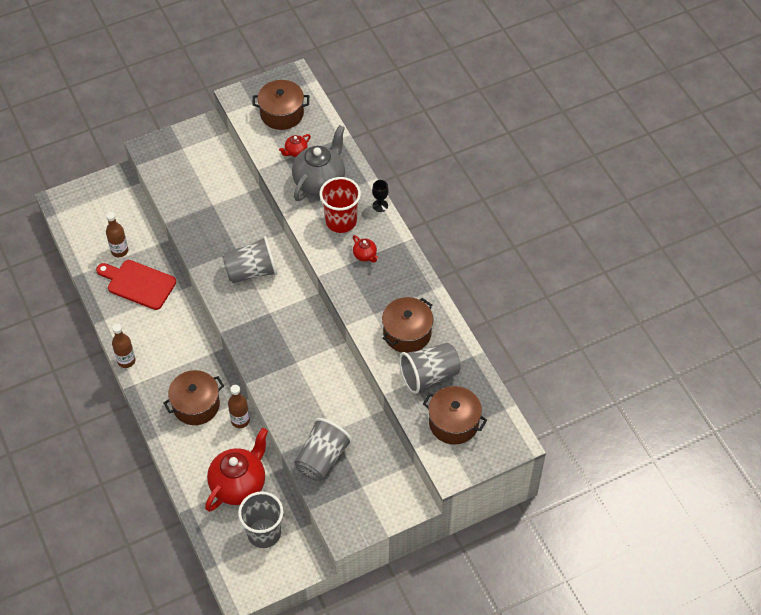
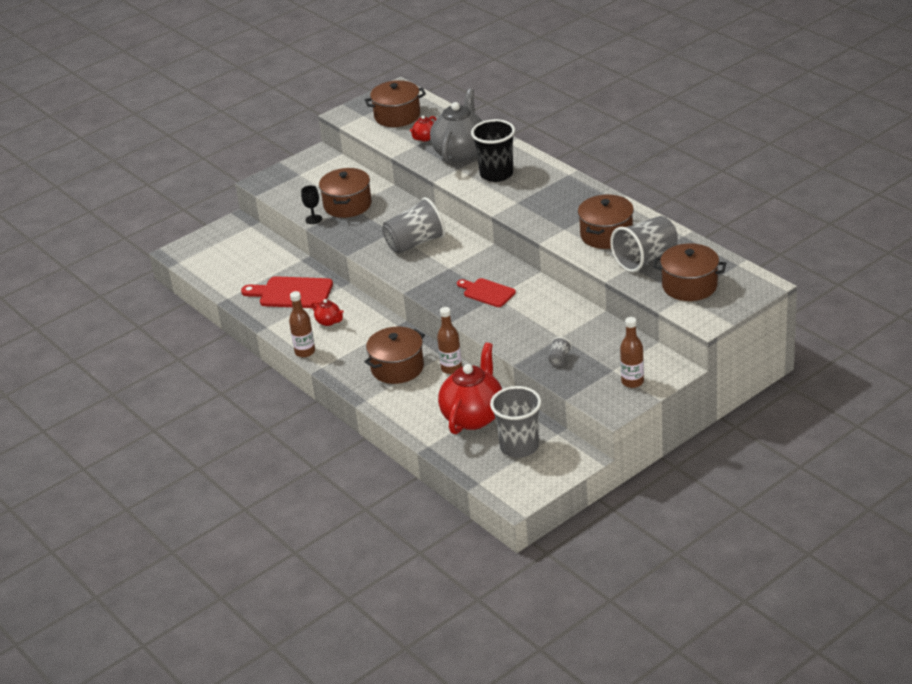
camera: 10 degrees left, 20 degrees down
brown bottle [106,212,128,257] -> brown bottle moved to [620,317,644,388]
grey cup [294,418,353,481] -> grey cup [548,337,572,366], size x0.43
red cup [319,177,361,233] -> black cup [471,119,515,182]
red teapot [353,235,378,262] -> red teapot moved to [311,299,344,326]
black goblet [372,180,389,212] -> black goblet moved to [301,185,322,224]
none -> brown pot [319,168,372,218]
none -> red cutting board [457,278,516,307]

